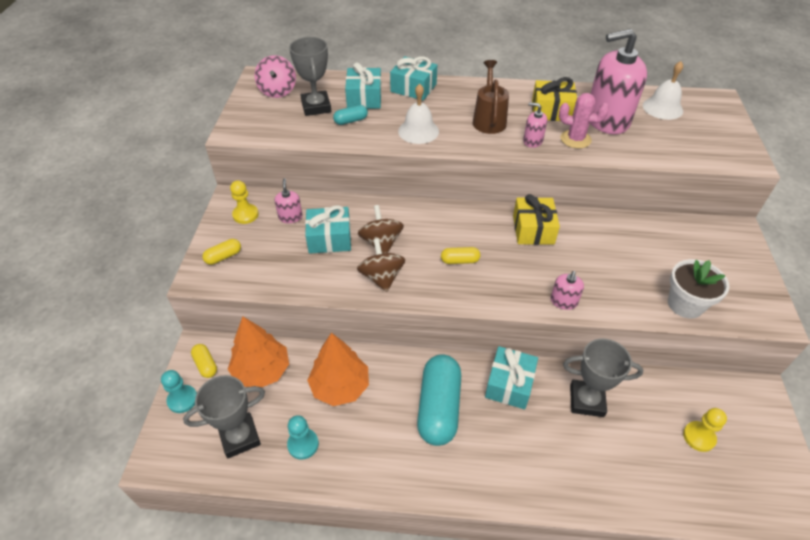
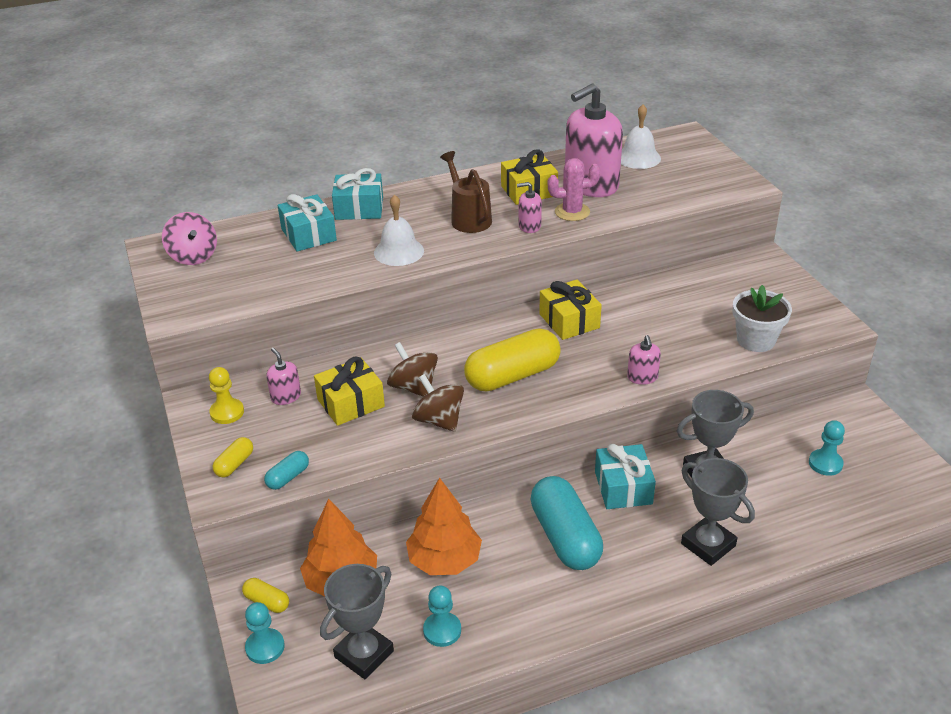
camera: 25 degrees left, 10 degrees down
grey trophy [289,37,331,116] -> grey trophy moved to [681,458,755,566]
turquoise gift [305,205,351,254] -> yellow gift [314,357,385,426]
turquoise capsule [333,105,368,125] -> turquoise capsule moved to [264,451,309,490]
yellow capsule [441,247,480,264] -> yellow capsule [464,328,561,392], size x2.20
yellow pawn [683,408,727,452] -> turquoise pawn [809,420,845,476]

